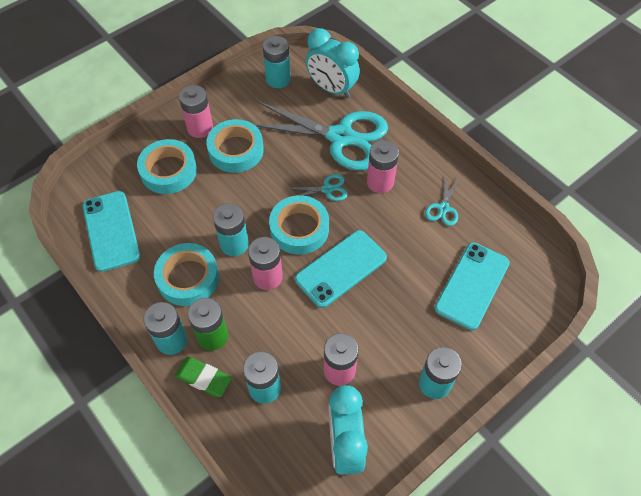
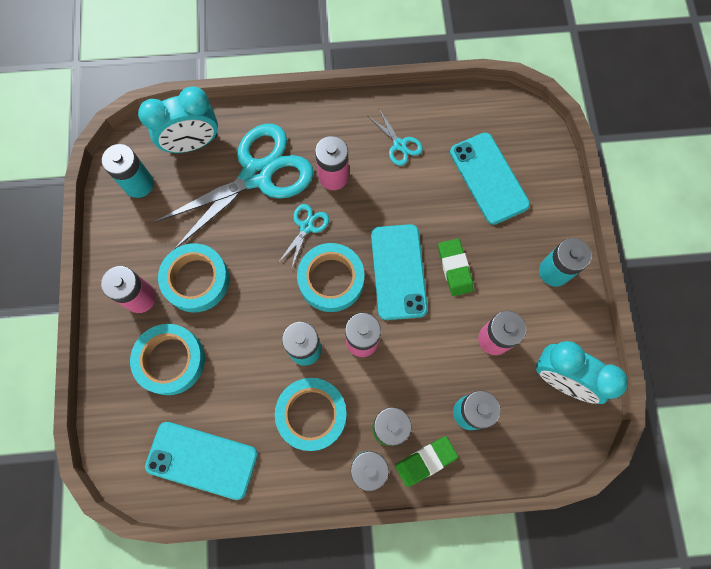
camera: 55 degrees left, 15 degrees up
none -> green eraser [438,238,473,296]

